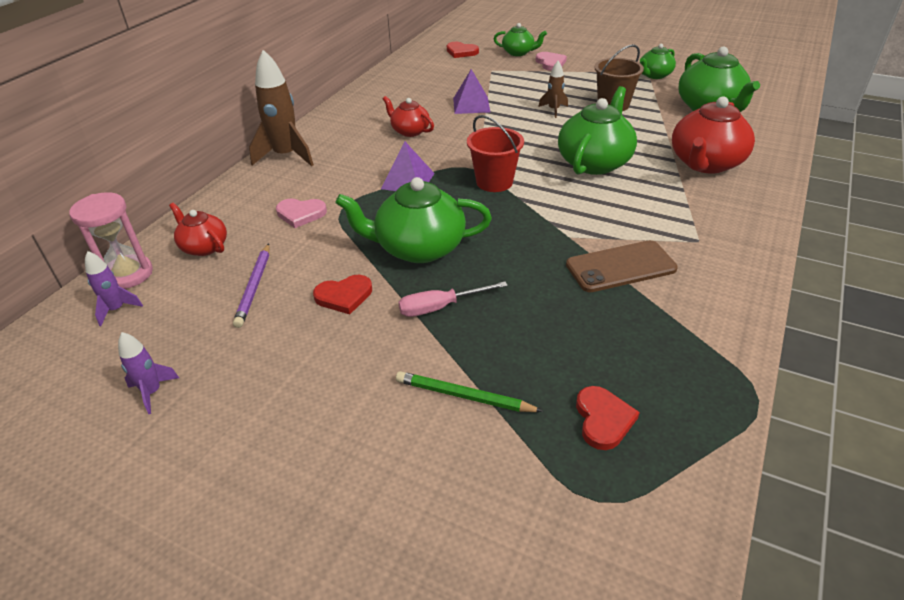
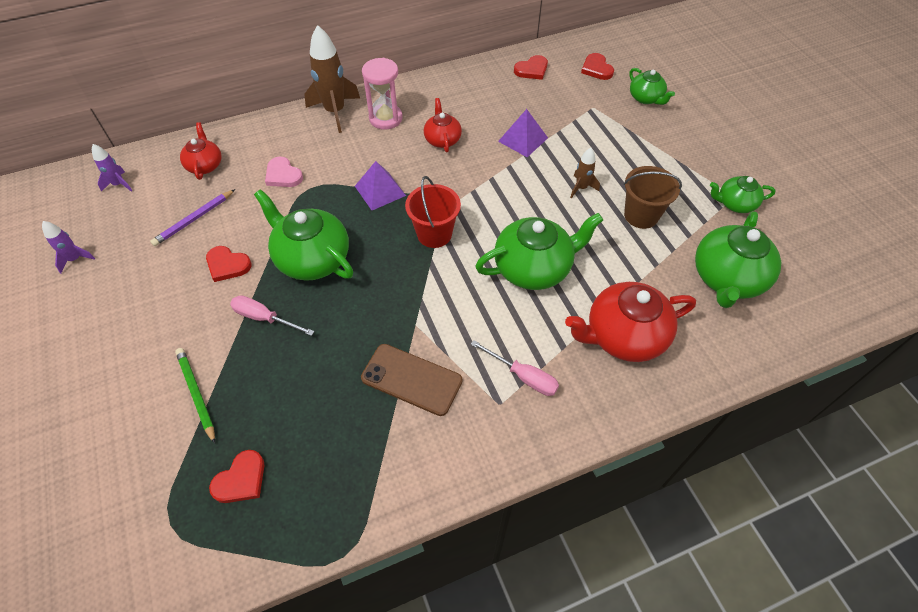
camera: 40 degrees right, 15 degrees up
pink hourglass [69,192,153,289] -> pink hourglass moved to [362,58,403,130]
pink heart [535,52,567,71] -> none
none -> pink screwdriver [471,340,559,396]
none -> red heart [514,55,548,80]

